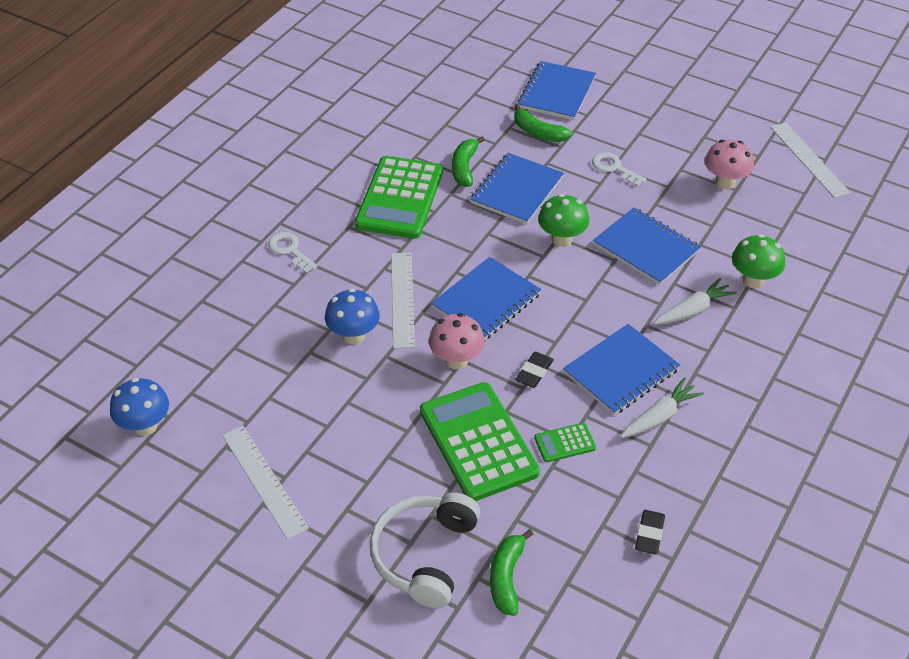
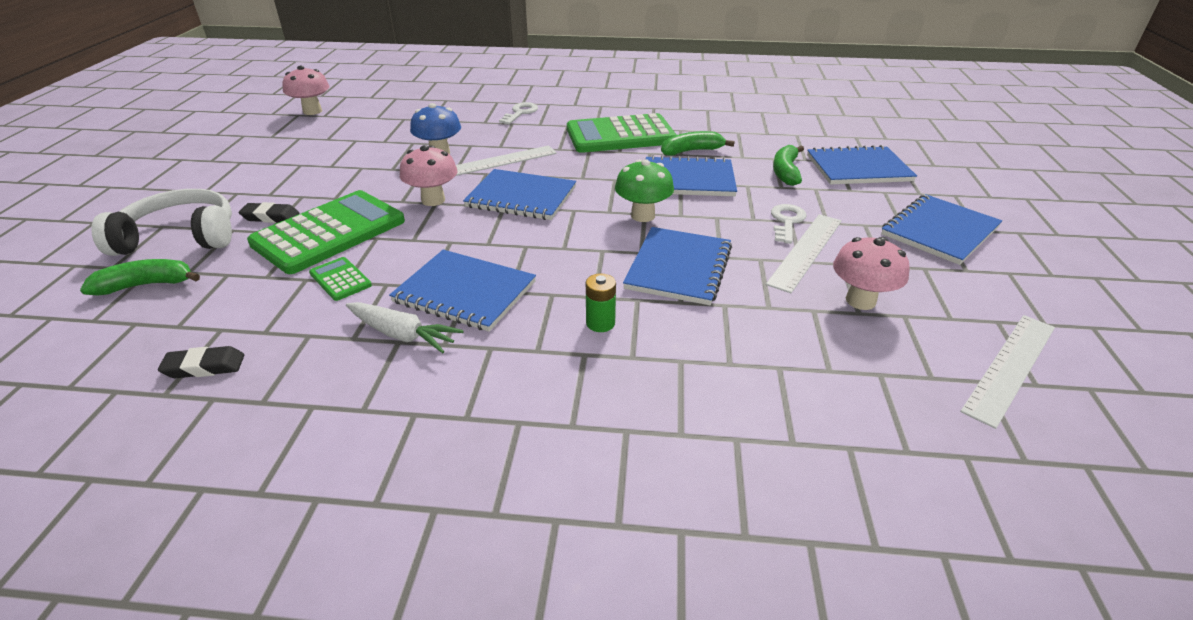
camera: 65 degrees right, 10 degrees down
blue mushroom [110,378,169,436] -> pink mushroom [282,66,329,115]
white ruler [222,426,309,539] -> white ruler moved to [766,214,842,293]
black eraser [515,352,554,388] -> black eraser moved to [239,202,299,223]
white carrot [654,278,737,324] -> green battery [586,273,616,332]
green mushroom [732,234,785,288] -> none
none -> blue notebook [881,194,1002,265]

